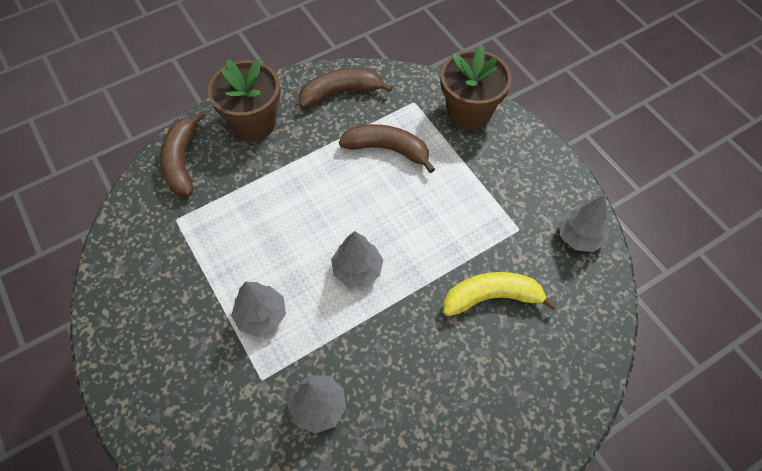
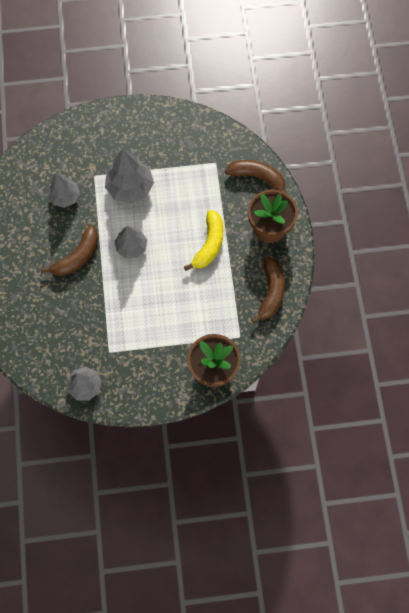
camera: 115 degrees right, 10 degrees up
grey tree [231,282,286,336] -> grey tree [105,149,154,204], size x1.52
brown banana [339,124,435,173] -> brown banana moved to [41,225,98,276]
yellow banana [443,272,558,317] -> yellow banana moved to [184,210,223,271]

